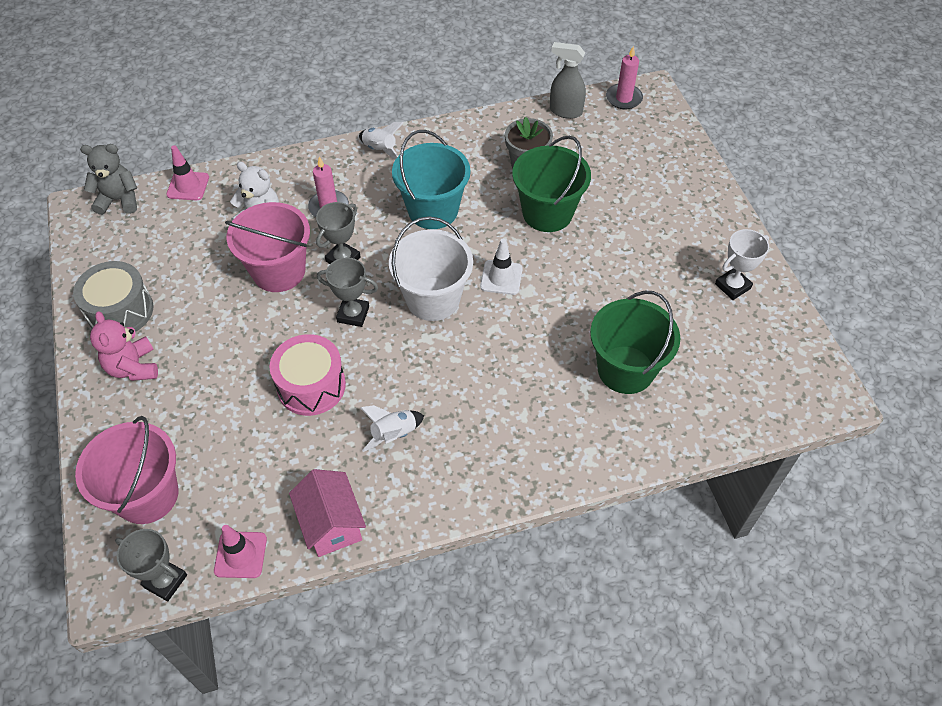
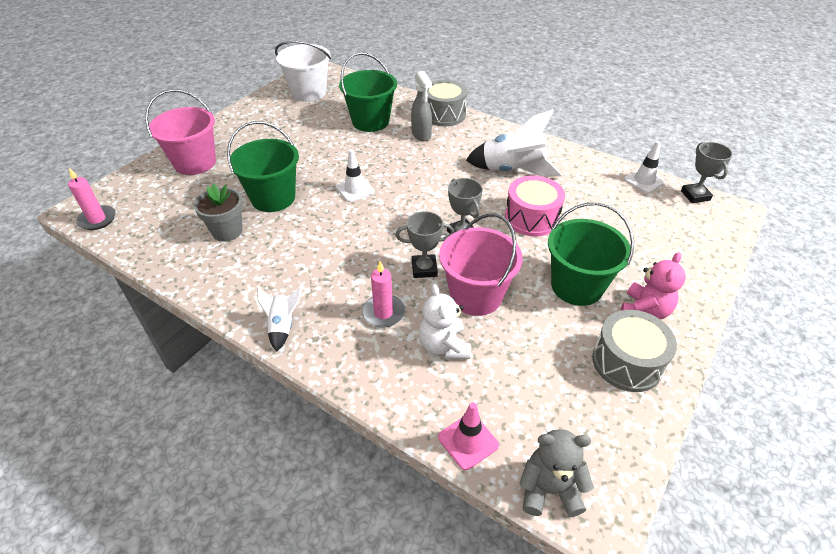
camera: 130 degrees left, 10 degrees down
pink bucket [75,416,179,524] -> pink bucket moved to [145,89,216,175]
grey teddy bear [80,144,137,215] -> grey teddy bear turned 135 degrees clockwise [519,429,594,517]
pink traffic cone [214,525,267,578] -> white traffic cone [624,141,665,193]
pink house [289,469,366,557] -> none
white rocket [360,405,424,452] -> white rocket [466,109,562,177], size x1.94
white bucket [389,216,473,321] -> white bucket moved to [275,41,331,102]
turquoise bucket [392,130,470,229] -> none
grey spray bottle [550,42,586,119] -> grey spray bottle moved to [411,71,432,141]
white trophy [715,229,769,300] -> none
none -> grey drum [427,80,468,126]
none -> green bucket [548,202,634,306]

